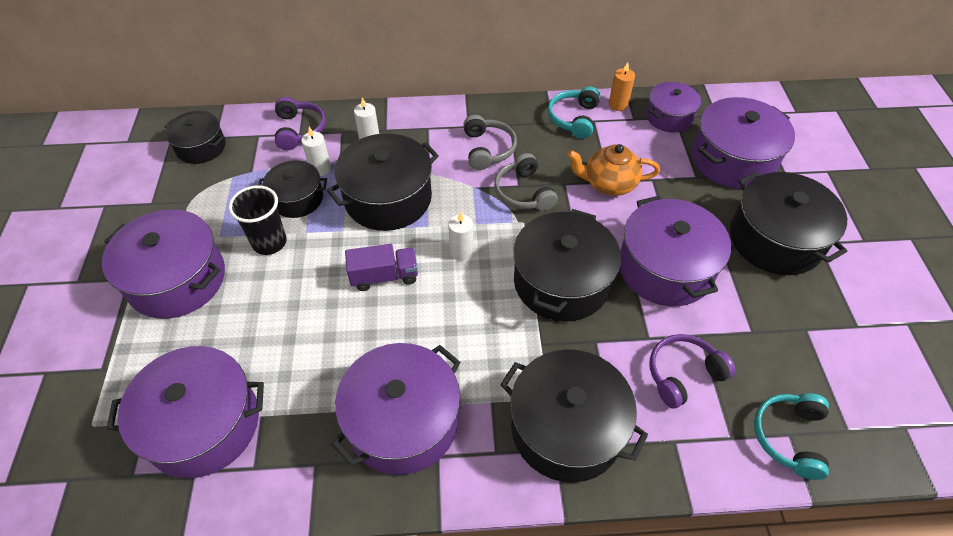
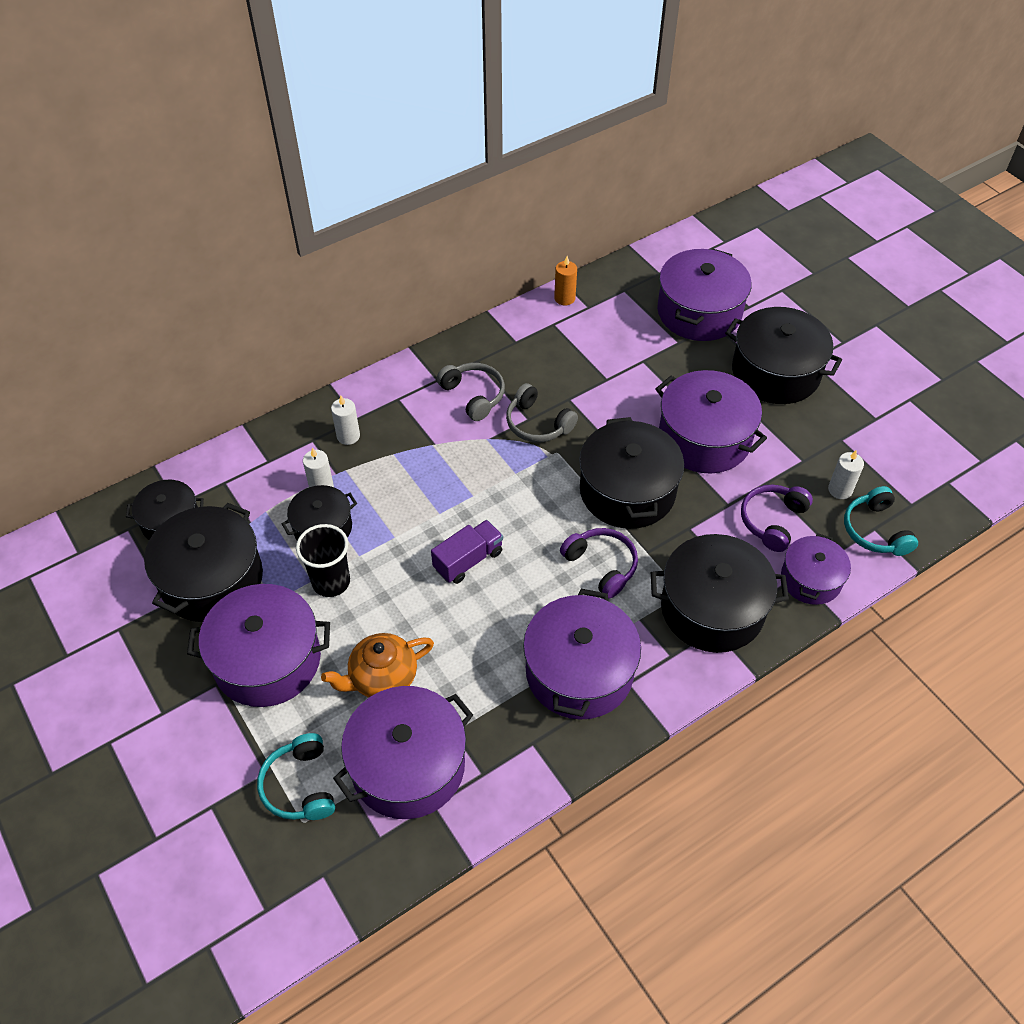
camera: 30 degrees left, 0 degrees up
purple headphones [275,97,326,150] -> purple headphones moved to [560,528,638,599]
black pot [327,133,439,231] -> black pot moved to [144,503,263,622]
white candle [448,212,473,261] -> white candle moved to [828,450,864,499]
turquoise headphones [548,87,600,139] -> turquoise headphones moved to [257,733,335,820]
orange teapot [567,144,660,196] -> orange teapot moved to [321,633,434,698]
purple pot [646,82,701,133] -> purple pot moved to [781,533,851,605]

